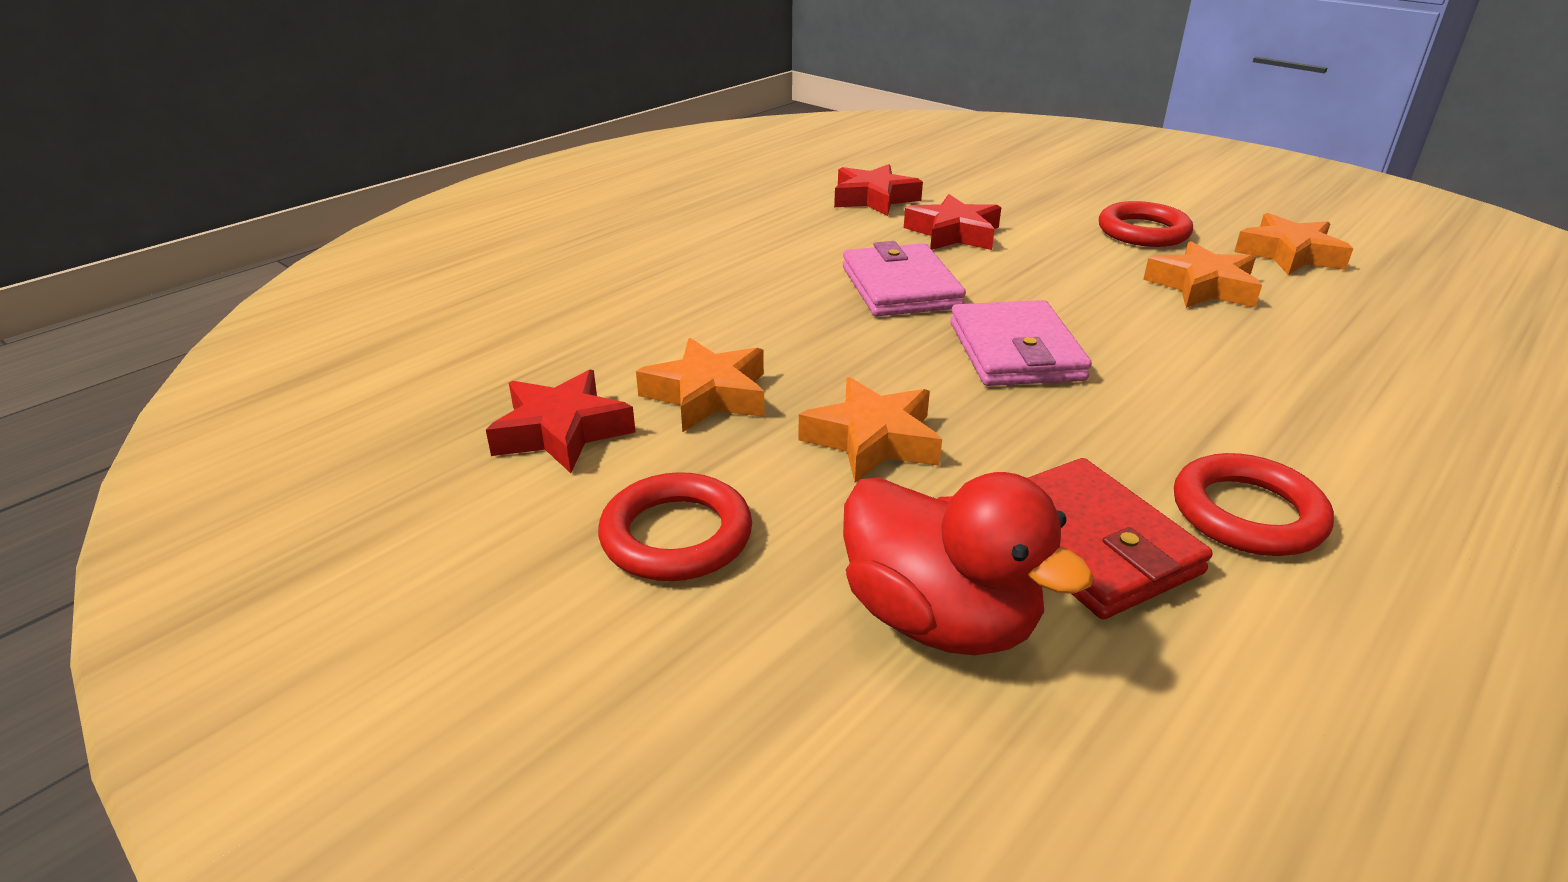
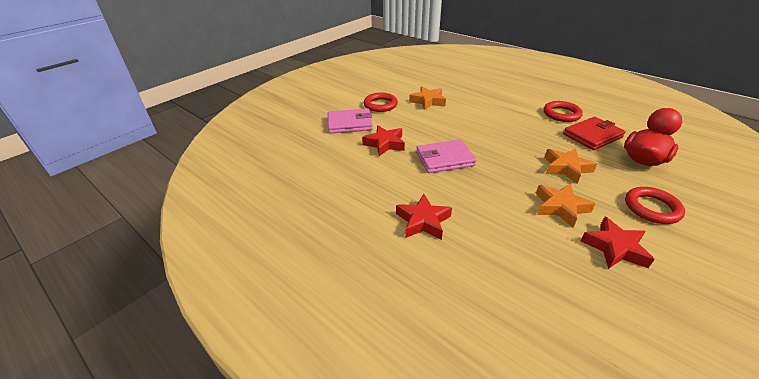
camera: 90 degrees left, 5 degrees up
red star [834,164,923,216] -> red star moved to [396,194,452,240]
pink wallet [950,300,1092,386] -> pink wallet moved to [328,108,373,134]
orange star [1234,213,1354,275] -> none

